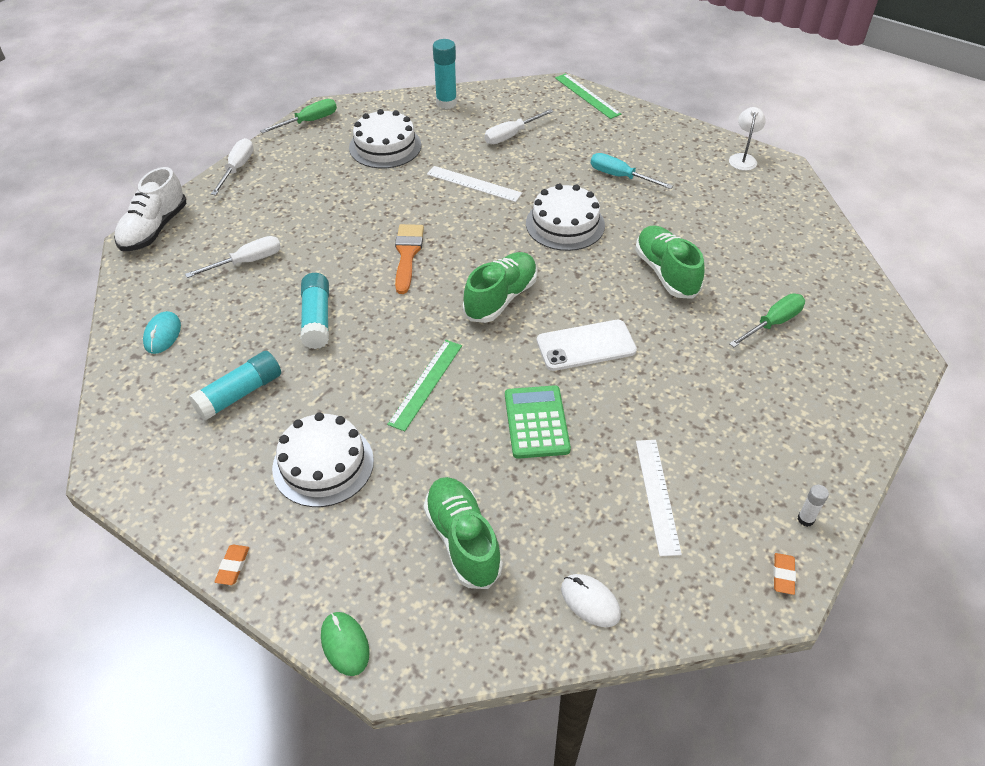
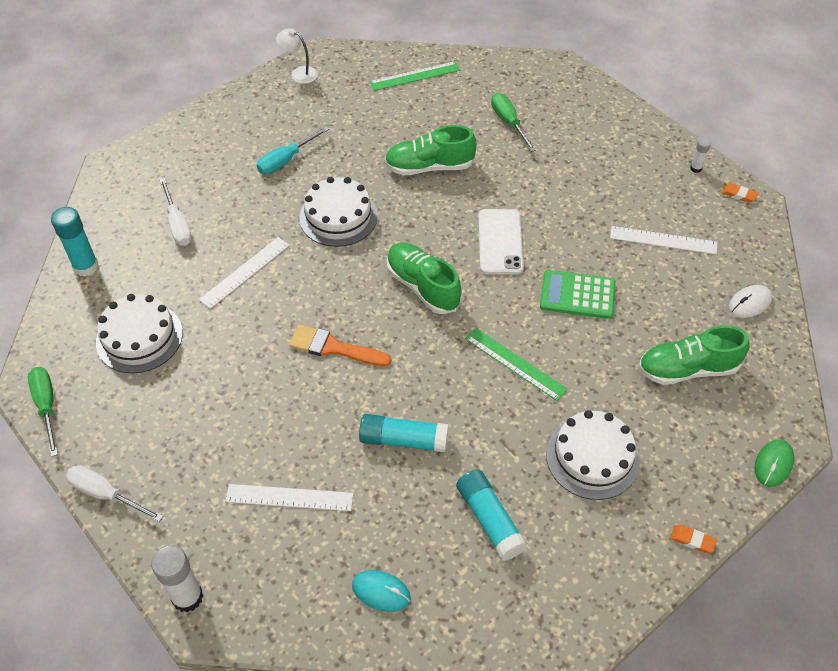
camera: 75 degrees left, 5 degrees up
white shoe [114,167,186,251] -> white glue stick [151,545,203,612]
white screwdriver [185,236,281,278] -> white ruler [225,484,353,511]
green mouse [321,612,370,676] -> green mouse turned 45 degrees counterclockwise [755,439,794,487]
green ruler [555,73,621,119] -> green ruler moved to [369,61,461,91]

